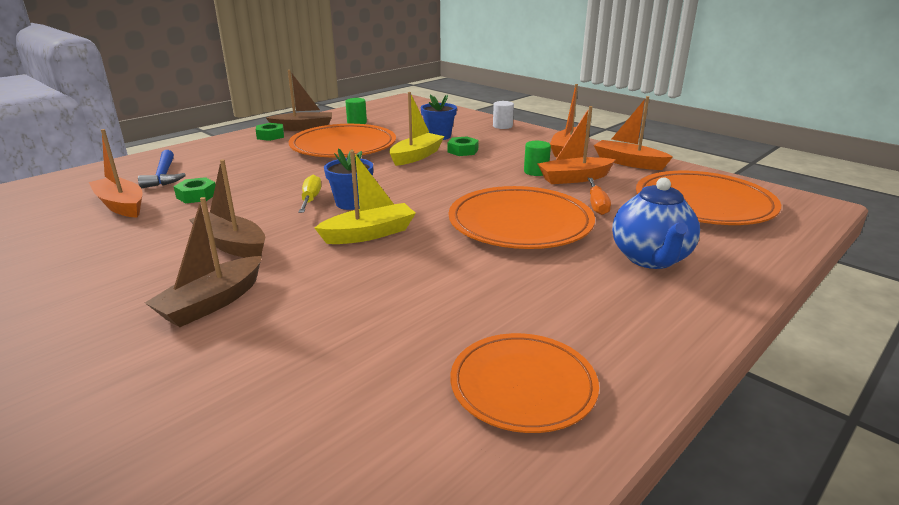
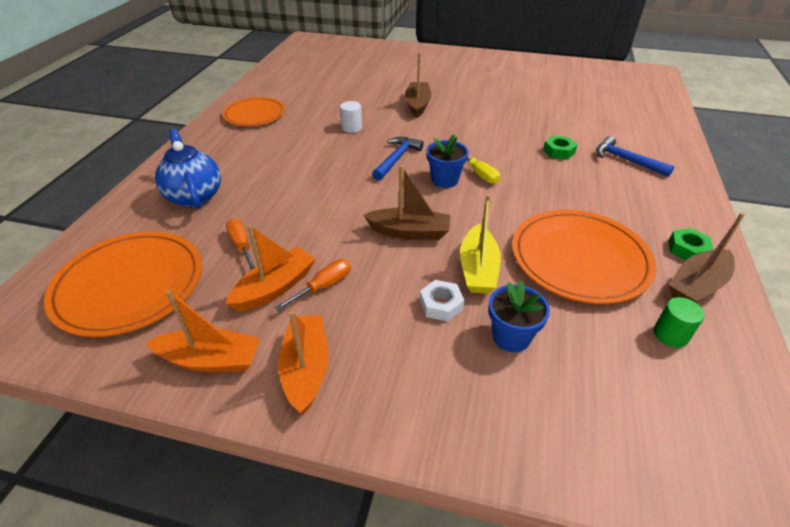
camera: 150 degrees right, 15 degrees up
orange boat [89,129,142,218] -> none
brown boat [189,159,265,258] -> brown boat moved to [363,165,451,240]
yellow boat [315,150,416,244] -> blue hammer [372,137,424,180]
green nut [448,136,479,156] -> white nut [420,280,464,322]
orange plate [449,186,595,249] -> none
white cylinder [493,101,514,129] -> white cylinder moved to [340,101,362,133]
green cylinder [524,141,551,176] -> orange screwdriver [275,259,351,311]

